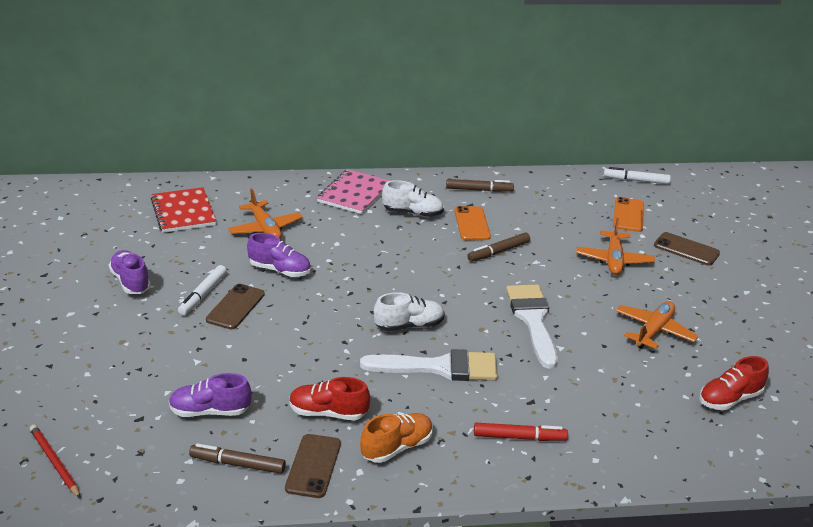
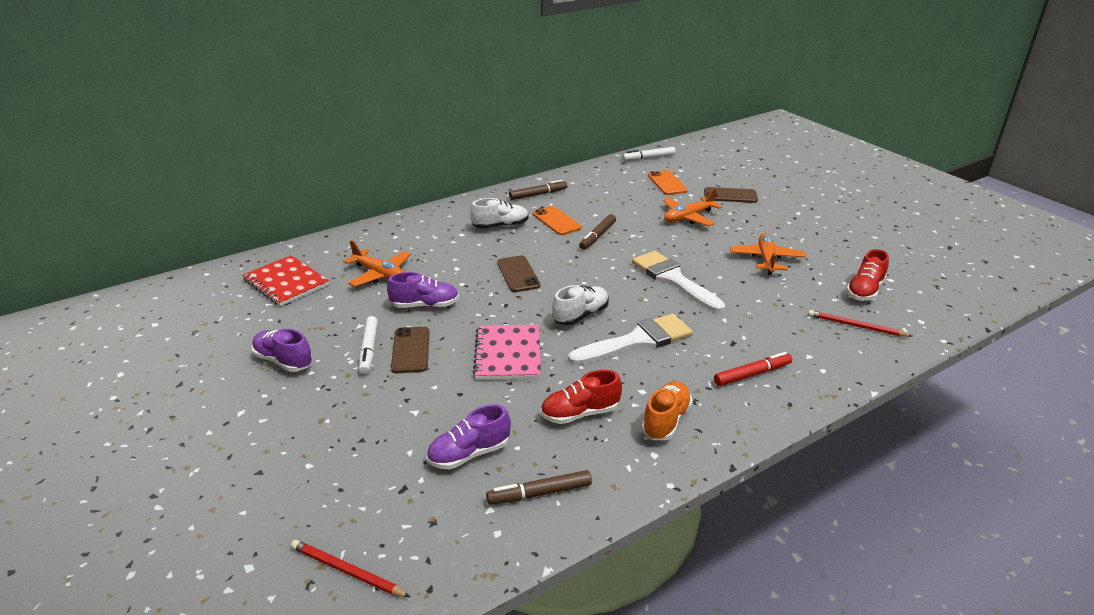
camera: 25 degrees left, 0 degrees up
brown phone [285,434,341,498] -> brown phone moved to [497,256,540,292]
pink notebook [317,169,390,214] -> pink notebook moved to [473,324,541,380]
orange plane [577,218,655,275] -> orange plane turned 75 degrees clockwise [663,188,722,226]
none -> red pencil [808,310,912,337]

